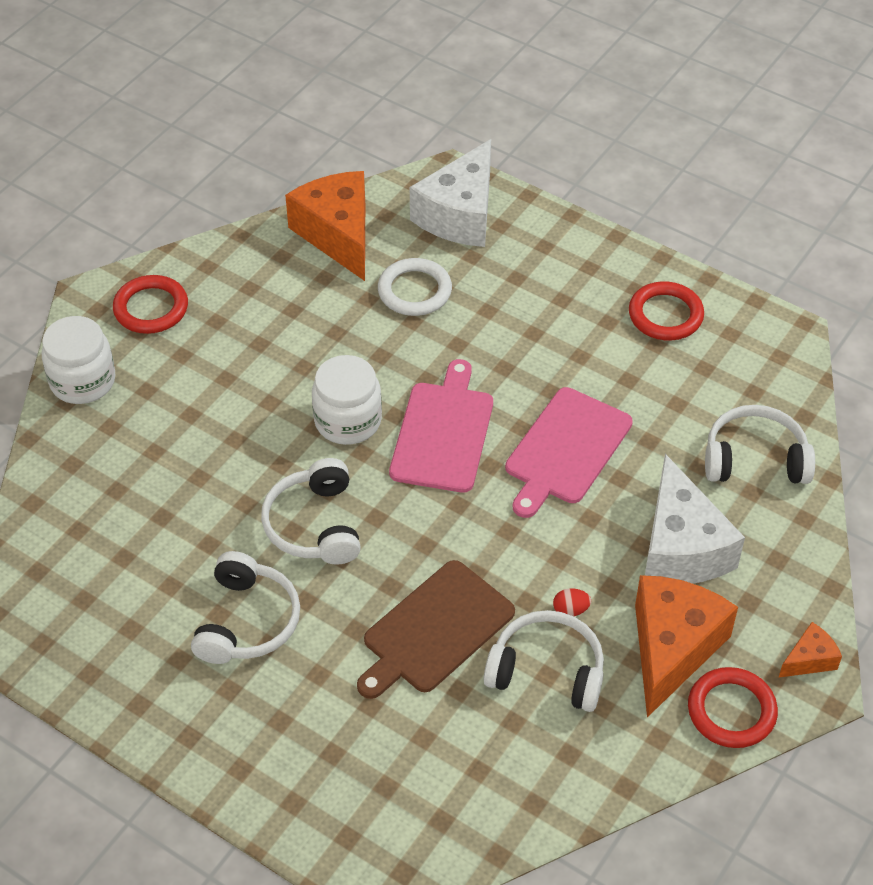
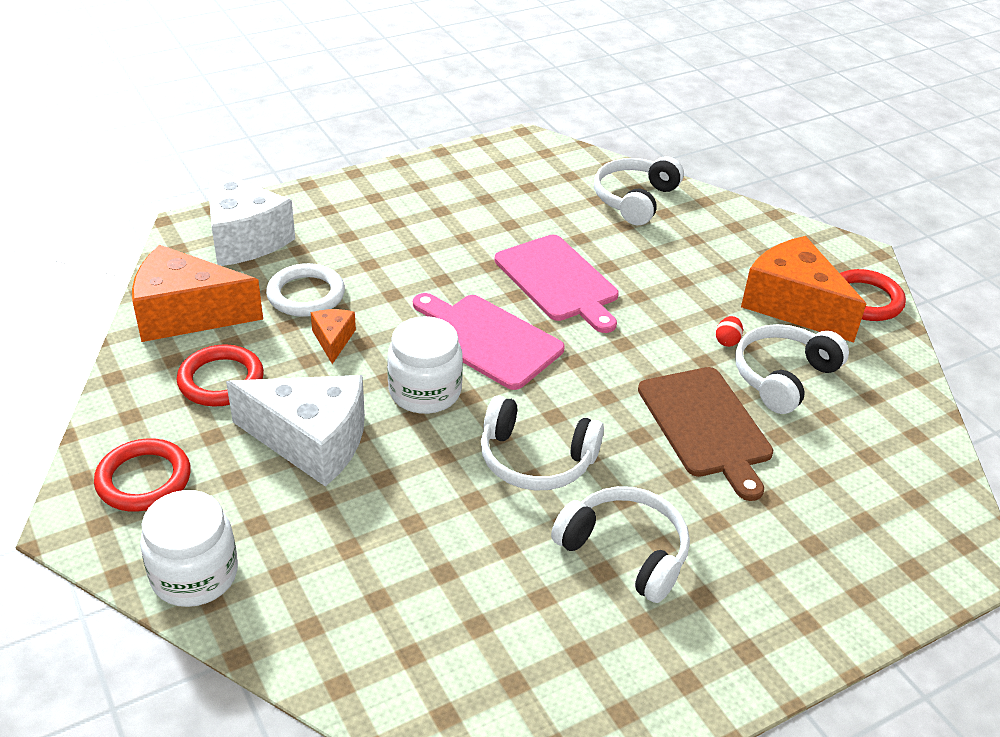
camera: 65 degrees left, 10 degrees down
red ring [629,282,704,340] -> red ring moved to [177,344,264,406]
white cheese [645,454,745,584] -> white cheese moved to [226,375,365,487]
orange cheese [778,622,842,678] -> orange cheese moved to [311,309,356,364]

